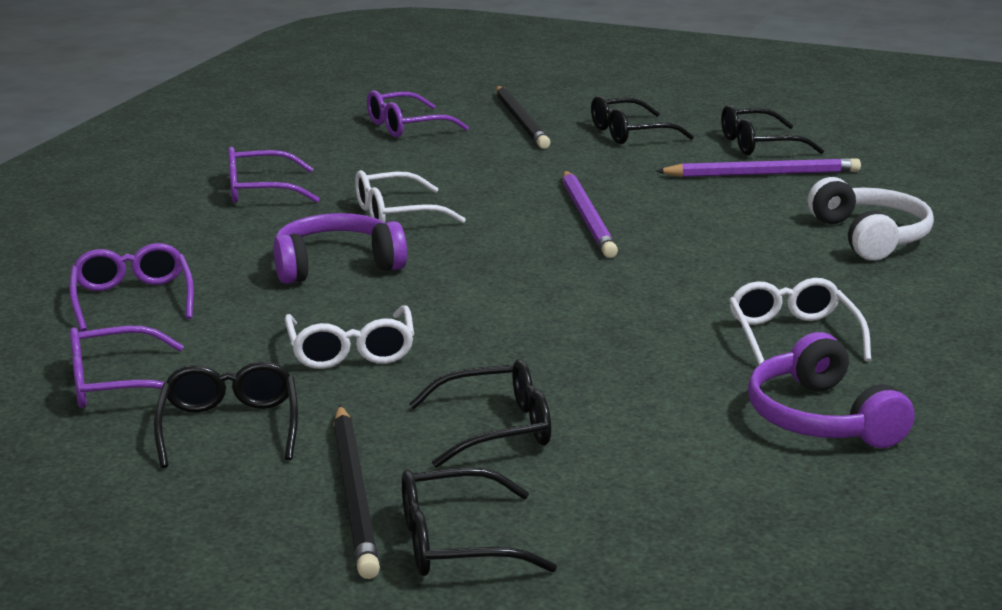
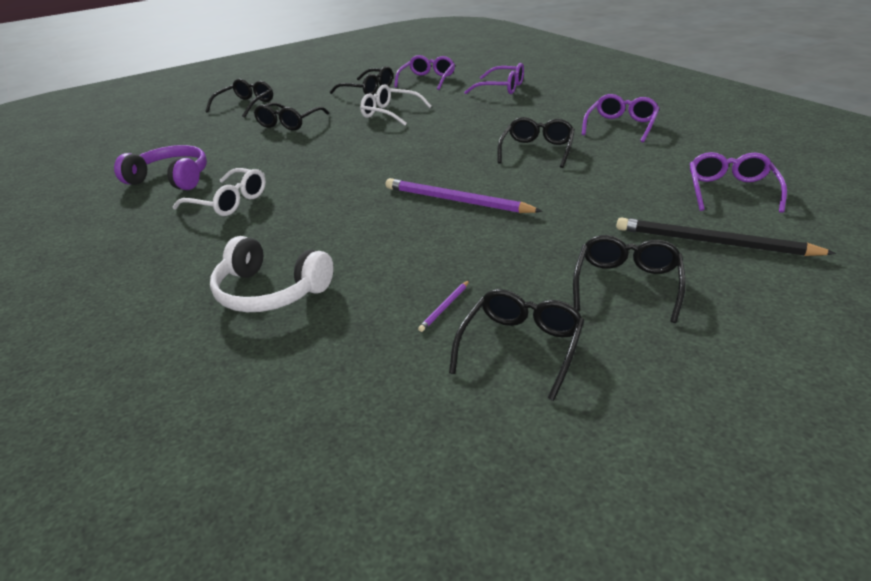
camera: 130 degrees right, 10 degrees up
purple headphones [273,213,407,284] -> none
black pencil [334,405,380,579] -> none
white glasses [355,170,466,223] -> black glasses [498,117,575,168]
purple pencil [656,158,861,177] -> purple pencil [418,280,469,332], size x0.42

